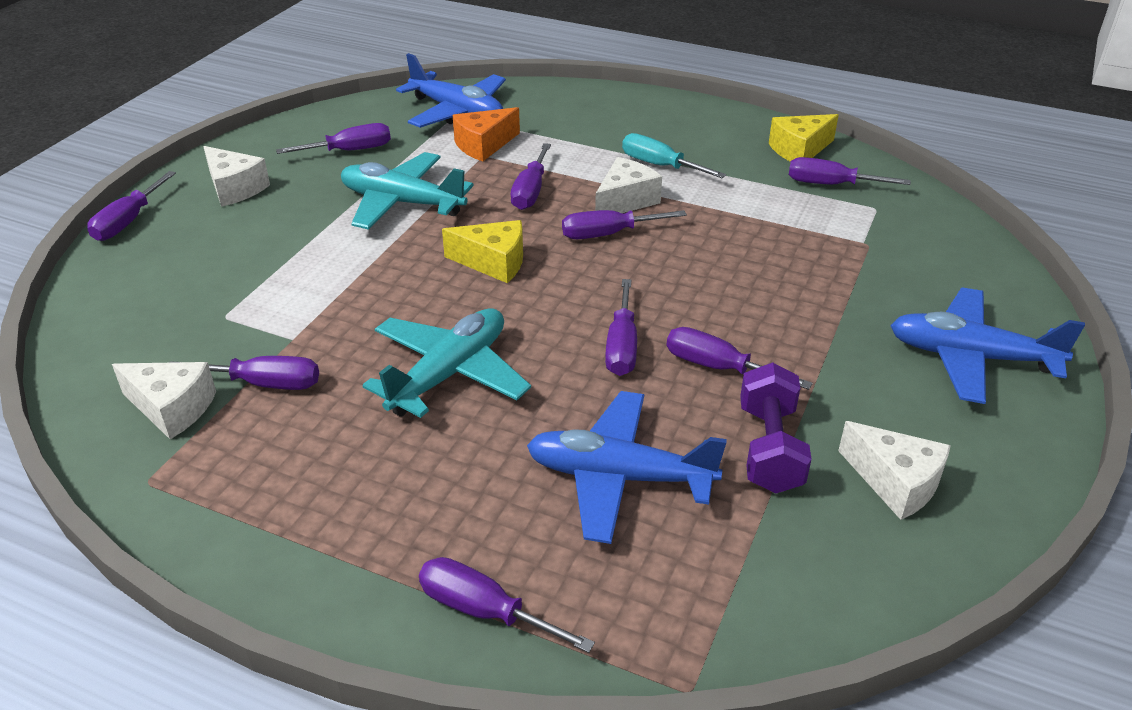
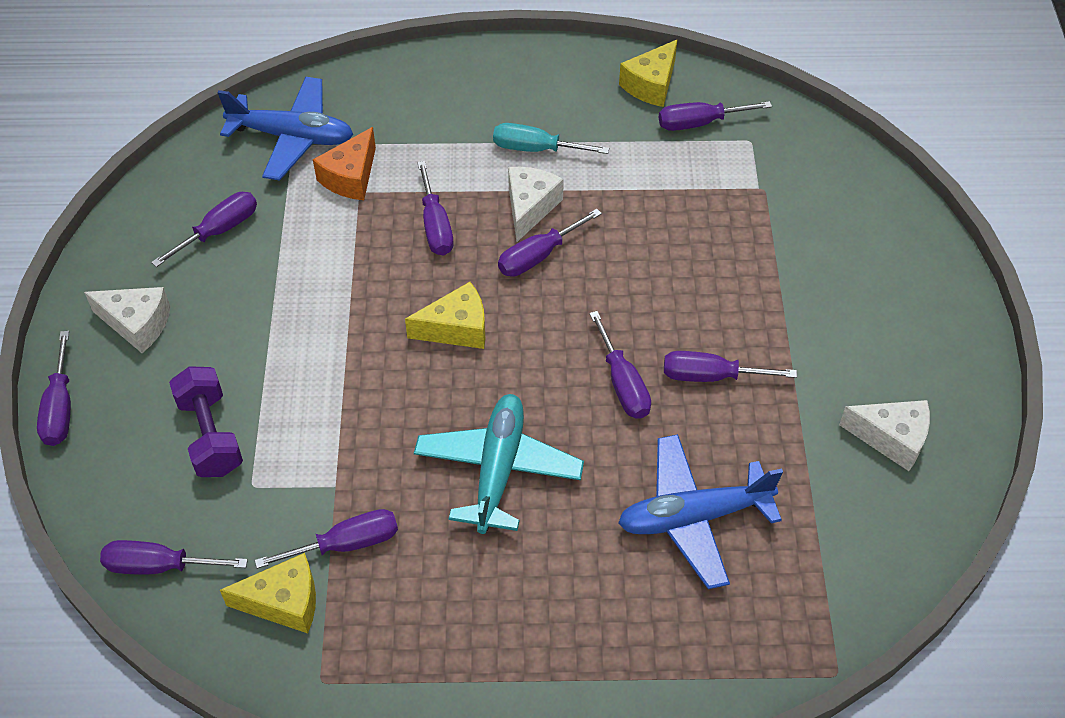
camera: 25 degrees left, 15 degrees up
white cheese [112,362,216,439] -> yellow cheese [220,553,316,634]
turquoise plane [341,152,473,230] -> none
purple screwdriver [419,557,595,653] -> purple screwdriver moved to [100,540,248,574]
purple dumbbell [740,363,812,493] -> purple dumbbell moved to [169,366,243,477]
blue plane [890,287,1085,404] -> none

